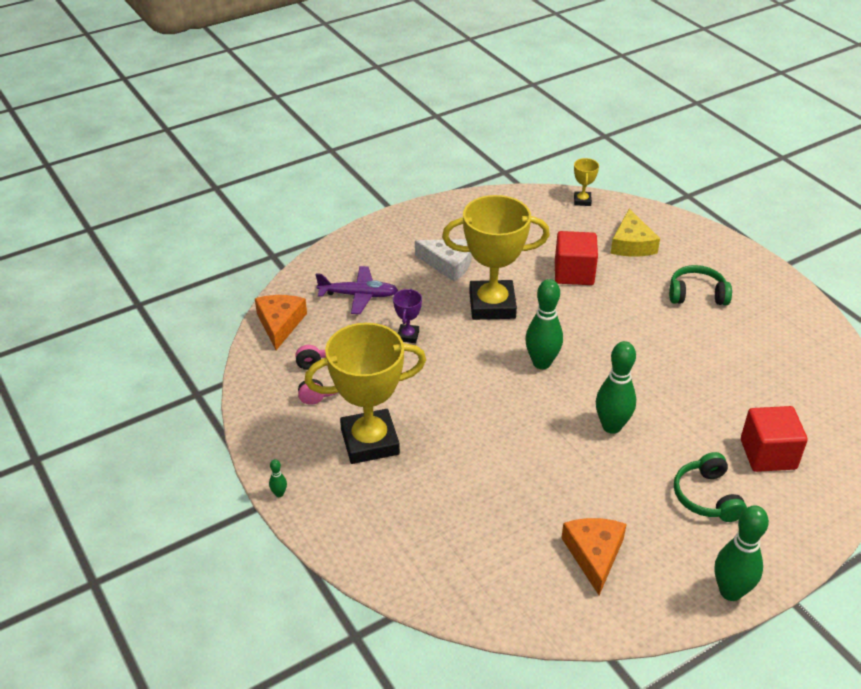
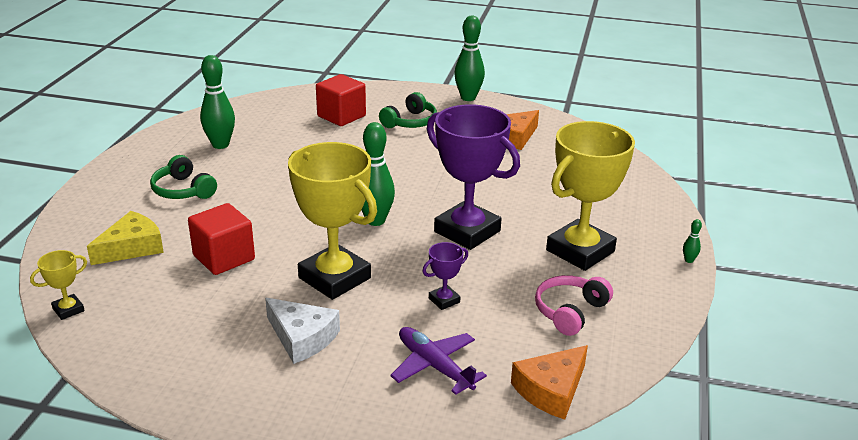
camera: 135 degrees left, 10 degrees down
yellow trophy [305,323,426,464] -> yellow trophy turned 75 degrees counterclockwise [546,121,635,271]
white cheese [415,239,472,282] -> white cheese turned 150 degrees clockwise [265,298,340,364]
green bowling pin [596,341,636,434] -> green bowling pin moved to [200,55,235,149]
none -> purple trophy [427,104,520,250]

